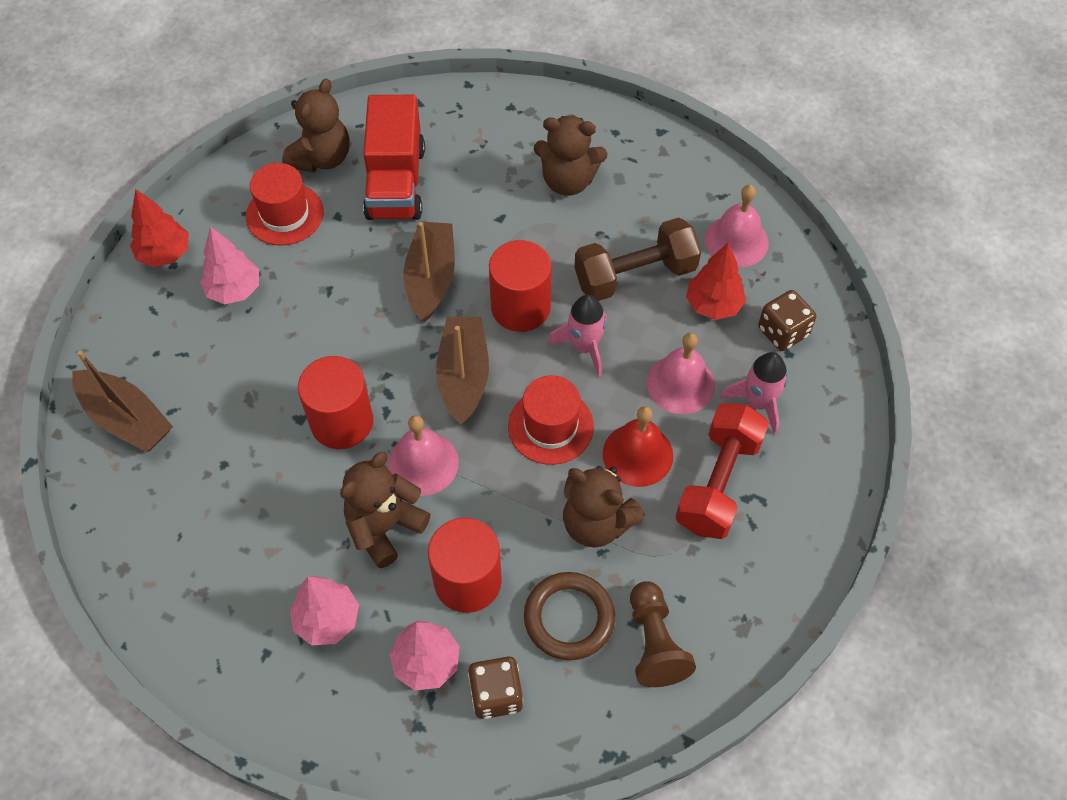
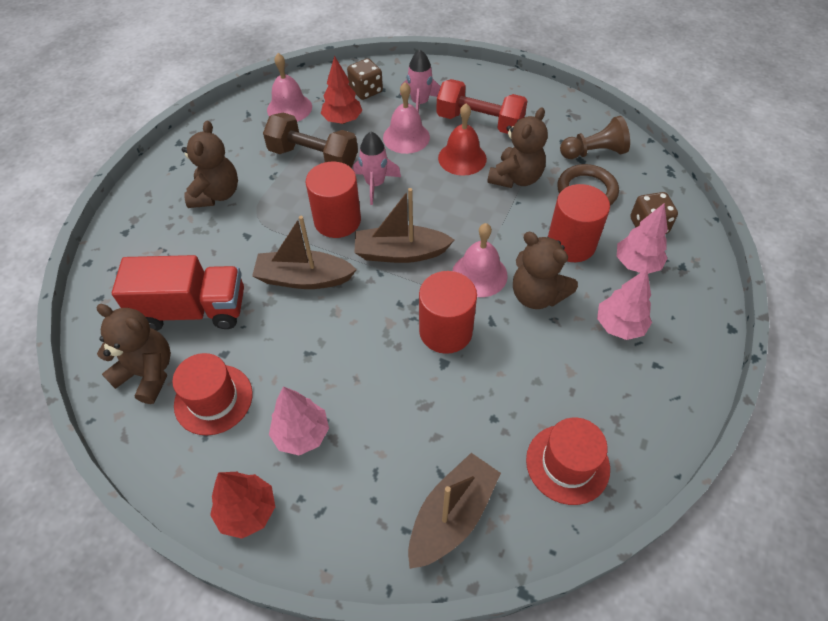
camera: 90 degrees left, 5 degrees down
red hat [508,375,594,465] -> red hat moved to [526,417,610,505]
brown dumbbell [574,217,701,301] -> brown dumbbell turned 45 degrees counterclockwise [263,113,358,168]

